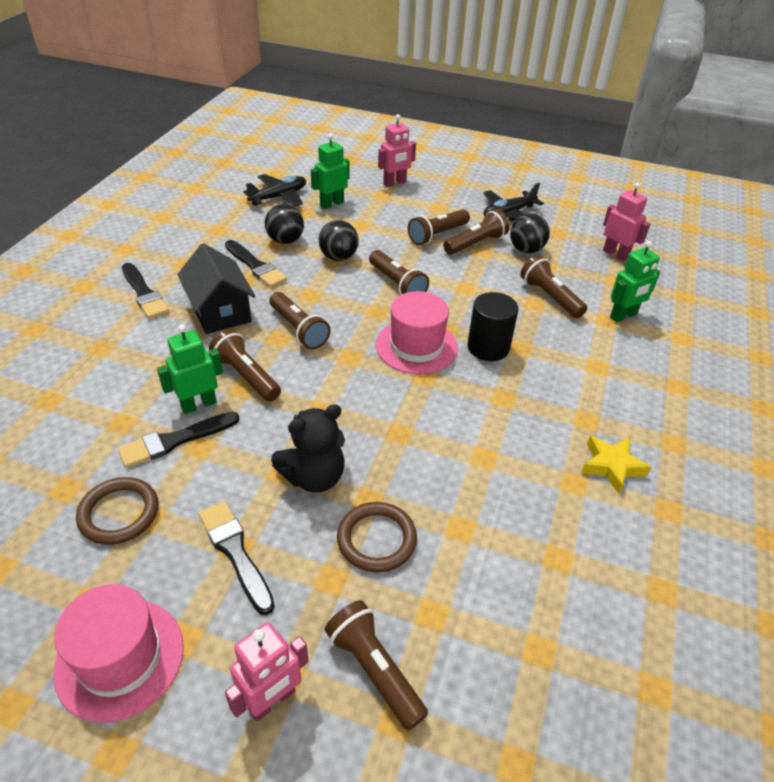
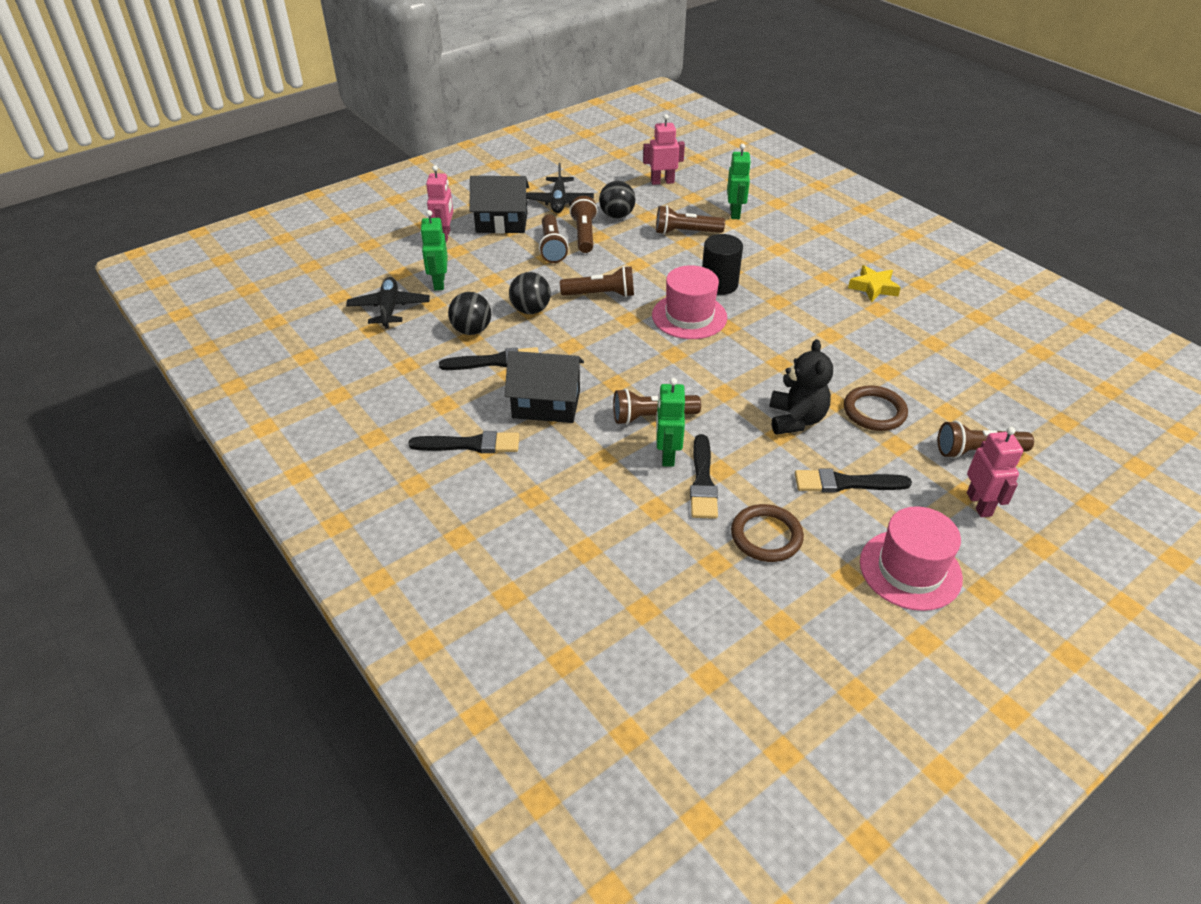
camera: 55 degrees left, 0 degrees up
brown flashlight [270,292,331,349] -> none
none -> black house [470,176,529,234]

